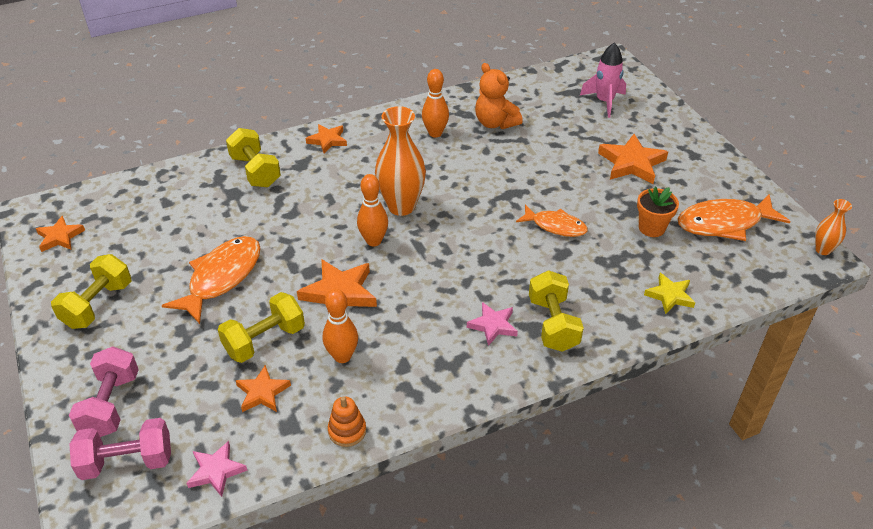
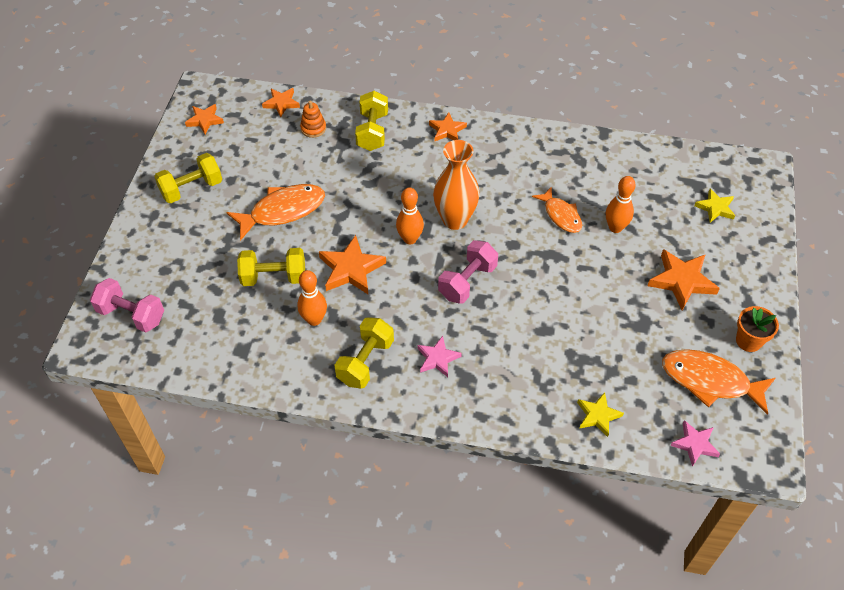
camera: 35 degrees right, 10 degrees up
pink dumbbell [69,346,139,437] -> pink dumbbell moved to [438,240,498,304]
pink star [187,441,248,497] -> pink star moved to [670,420,720,467]
orange star [235,365,291,412] -> orange star moved to [262,88,300,118]
orange stacking toy [328,396,366,447] -> orange stacking toy moved to [300,101,326,138]
orange bowling pin [422,69,449,138] -> orange bowling pin moved to [606,176,636,233]
orange teddy bear [475,63,523,129] -> none
orange fish [516,205,588,237] -> orange fish moved to [532,187,582,233]
yellow dumbbell [529,270,584,352] -> yellow dumbbell moved to [334,317,394,389]
pink rocket [580,42,626,118] -> yellow star [694,189,735,223]
orange flower pot [637,187,679,237] -> orange flower pot moved to [736,306,779,352]
orange vase [815,199,852,255] -> none

